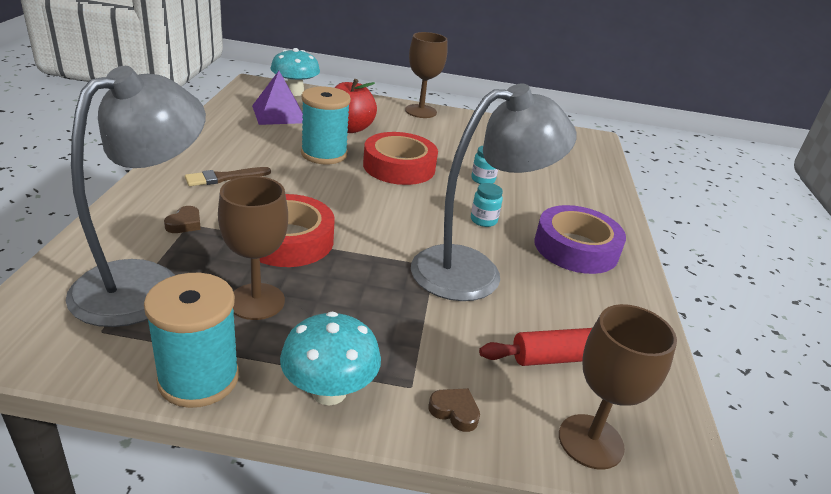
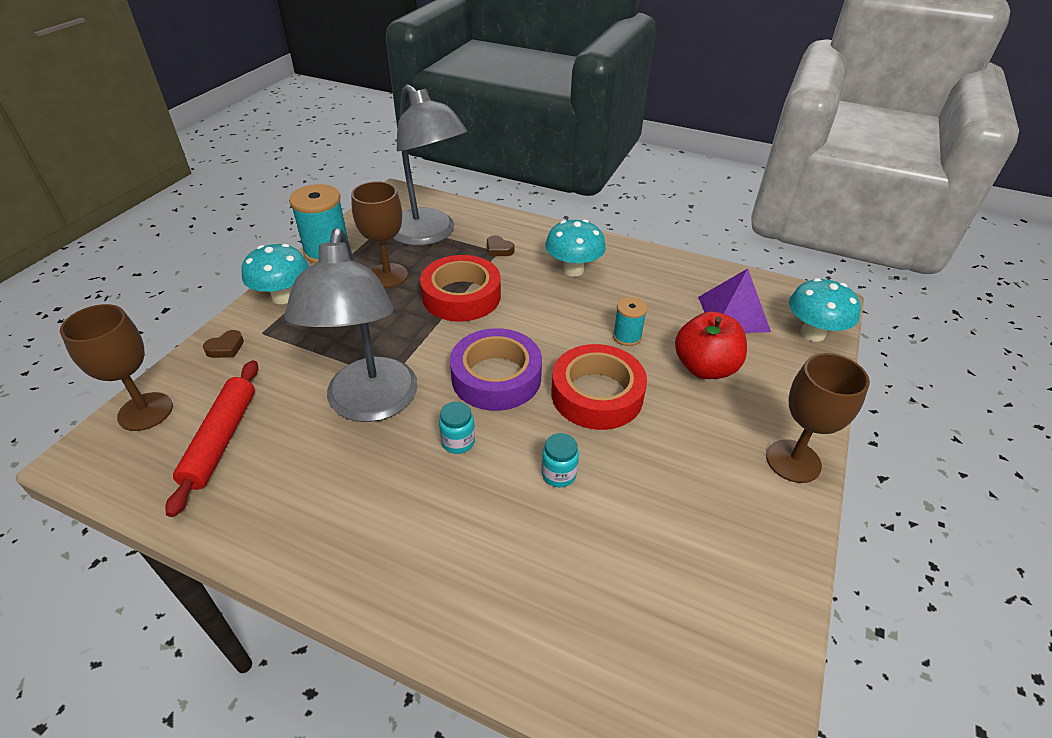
camera: 110 degrees right, 10 degrees up
brown brush [185,167,271,186] -> turquoise mushroom [545,219,606,277]
turquoise spool [301,87,351,164] -> turquoise spool [613,297,647,346], size x0.54
purple tape [534,205,626,274] -> purple tape moved to [450,328,542,411]

